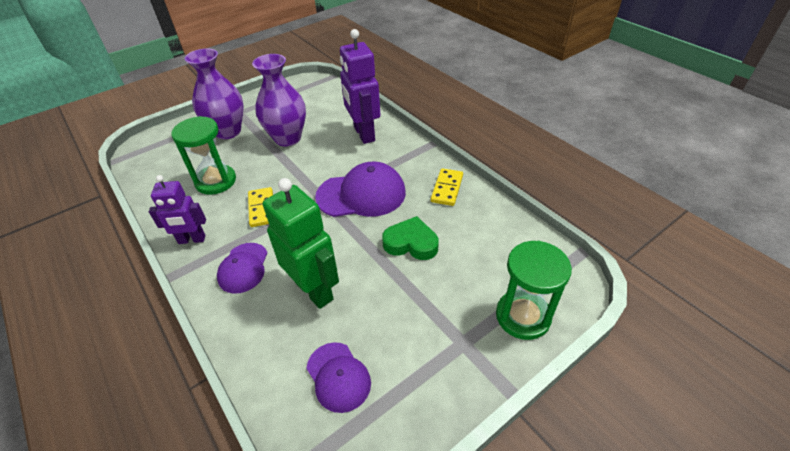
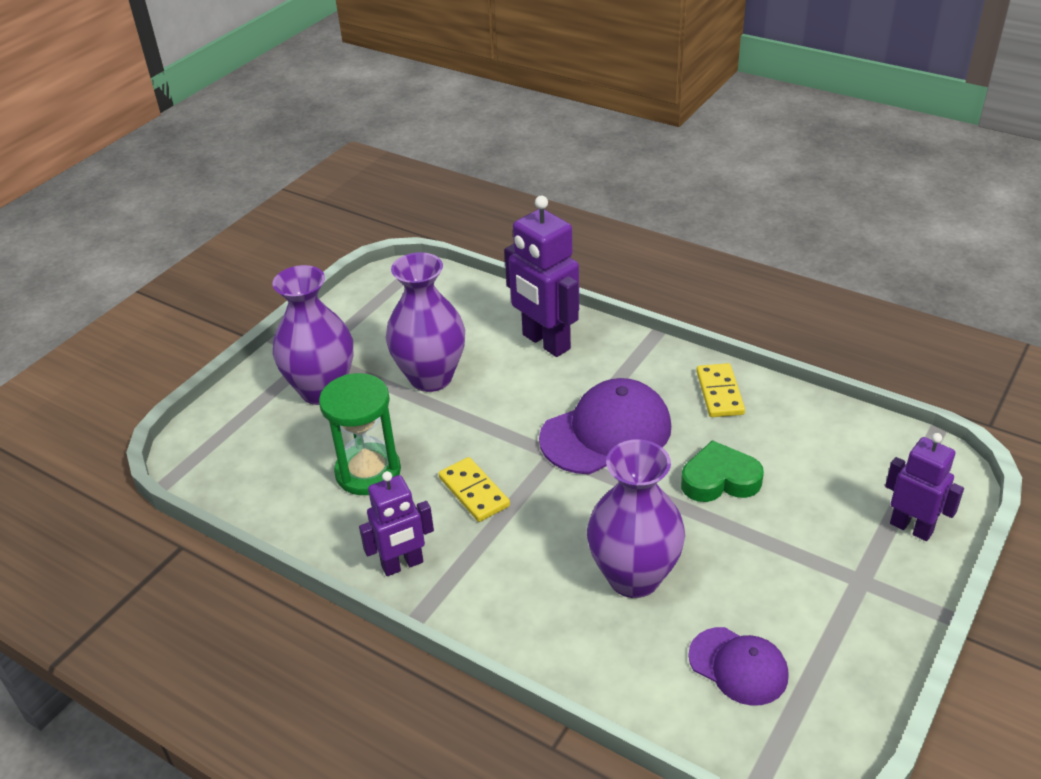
camera: 20 degrees left, 5 degrees down
purple cap [217,243,267,294] -> none
green robot [263,178,339,309] -> purple vase [587,439,685,598]
green hourglass [496,241,572,340] -> purple robot [885,433,964,541]

